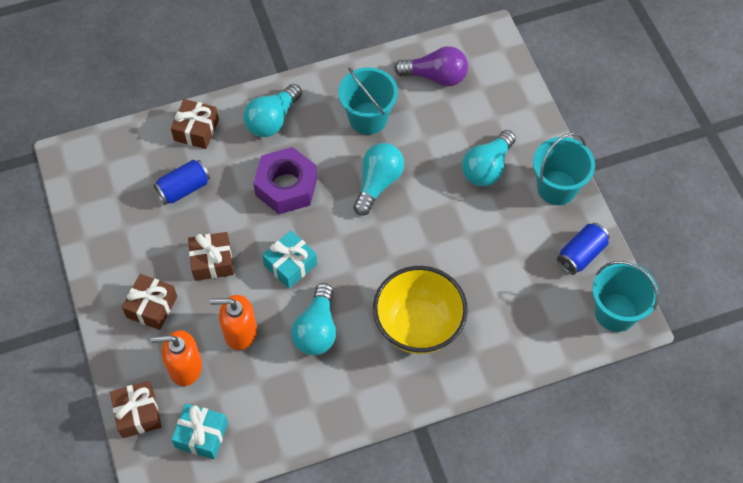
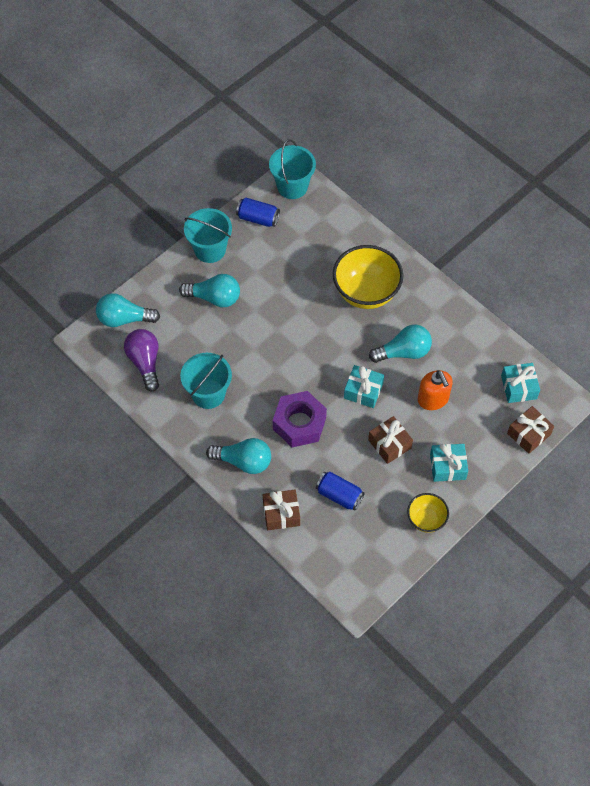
camera: 115 degrees left, 0 degrees up
brown gift [122,274,177,330] -> turquoise gift [430,444,468,482]
orange soap dispenser [151,330,202,386] -> none
turquoise light bulb [353,143,404,216] -> turquoise light bulb moved to [96,293,160,327]
none -> yellow bowl [407,493,449,533]

